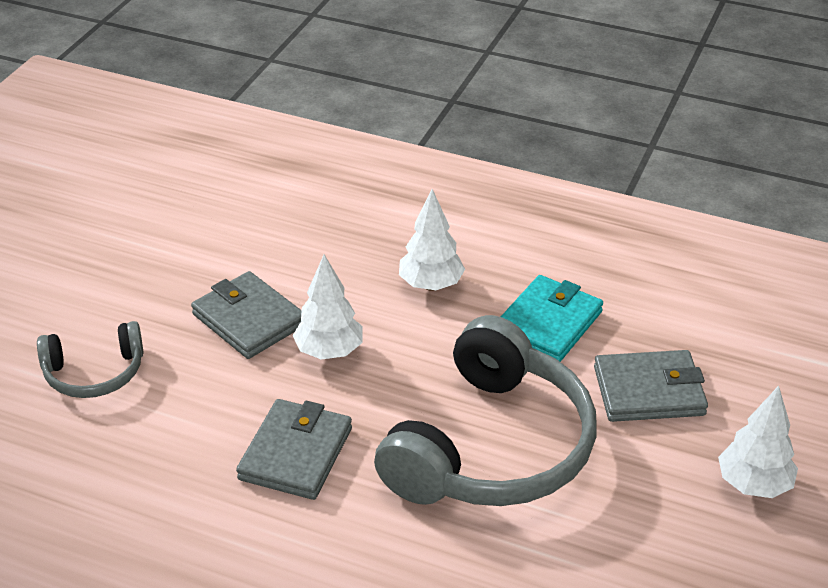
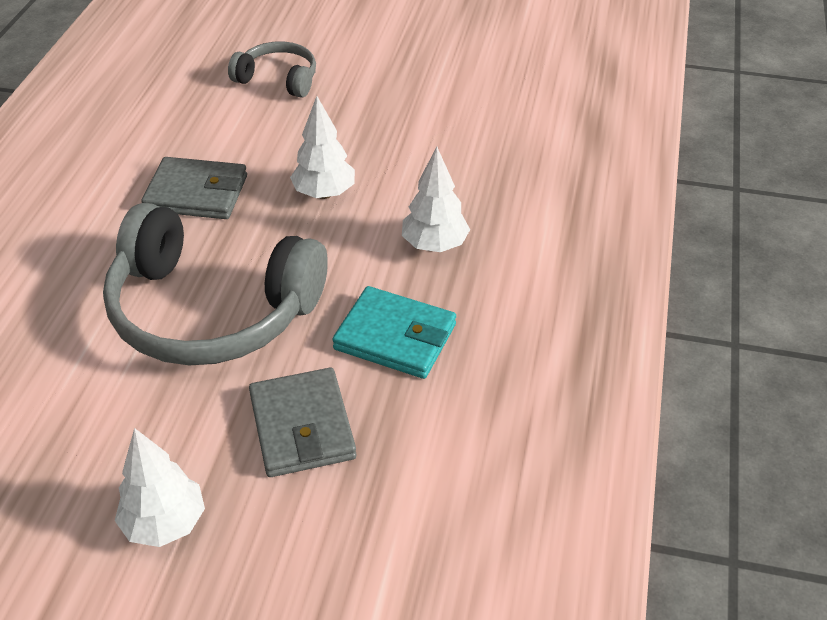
camera: 80 degrees right, 5 degrees up
grey headphones [37,321,144,398] -> grey headphones turned 135 degrees clockwise [228,41,316,98]
grey wallet [191,271,302,359] -> none

